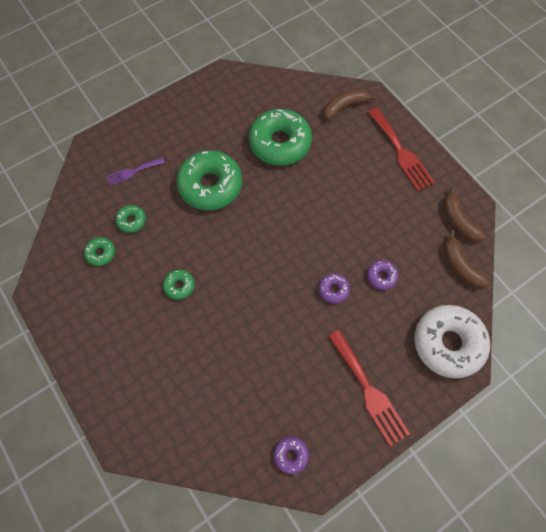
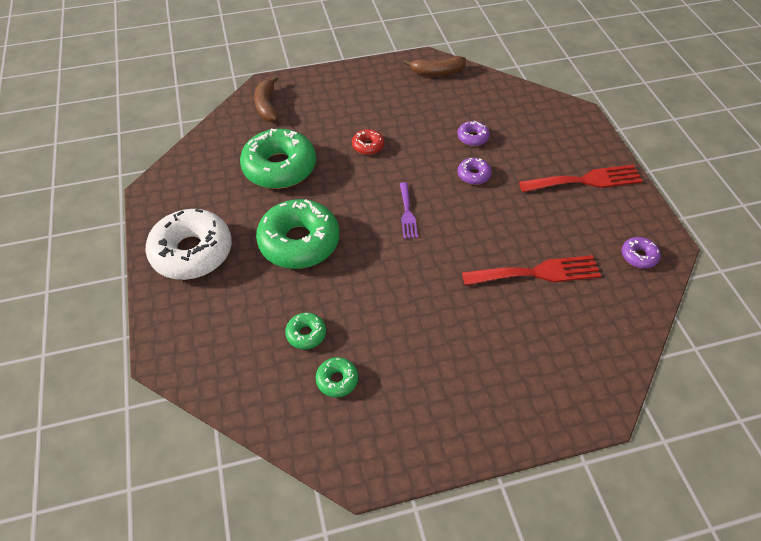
camera: 70 degrees left, 15 degrees down
purple fork [106,157,165,186] -> purple fork moved to [400,182,418,239]
green donut [163,270,195,300] -> none
red fork [368,108,435,191] -> red fork moved to [462,255,601,286]
white donut [414,305,490,379] -> white donut moved to [145,209,232,280]
brown banana [444,230,490,288] -> none
none -> red donut [352,129,384,155]

